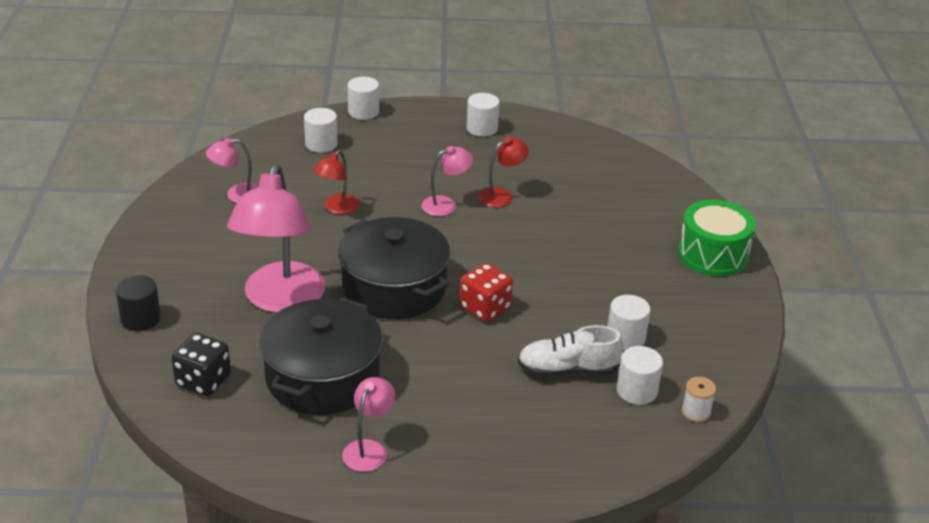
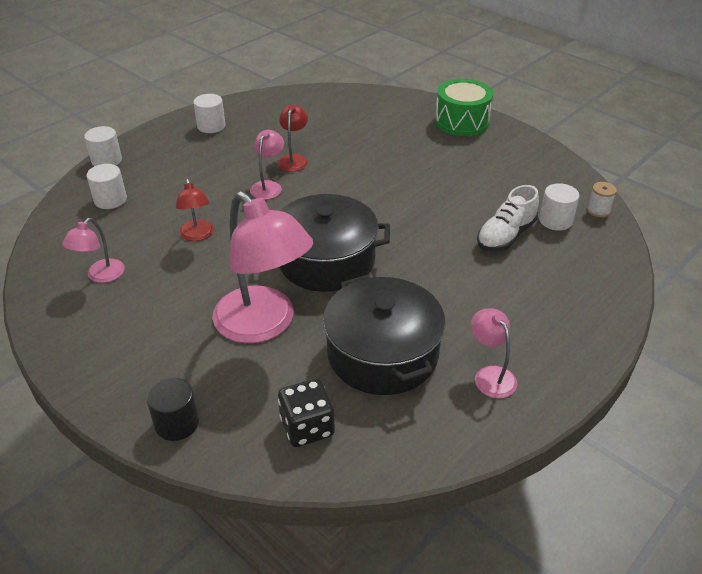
camera: 45 degrees left, 5 degrees up
red dice [460,263,513,322] -> none
white cylinder [608,295,650,350] -> none

